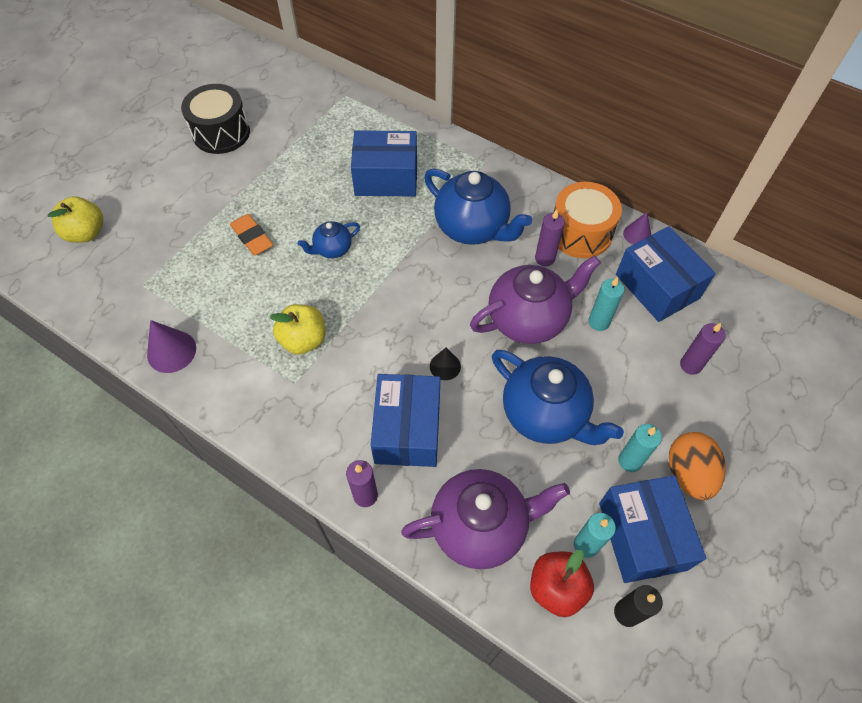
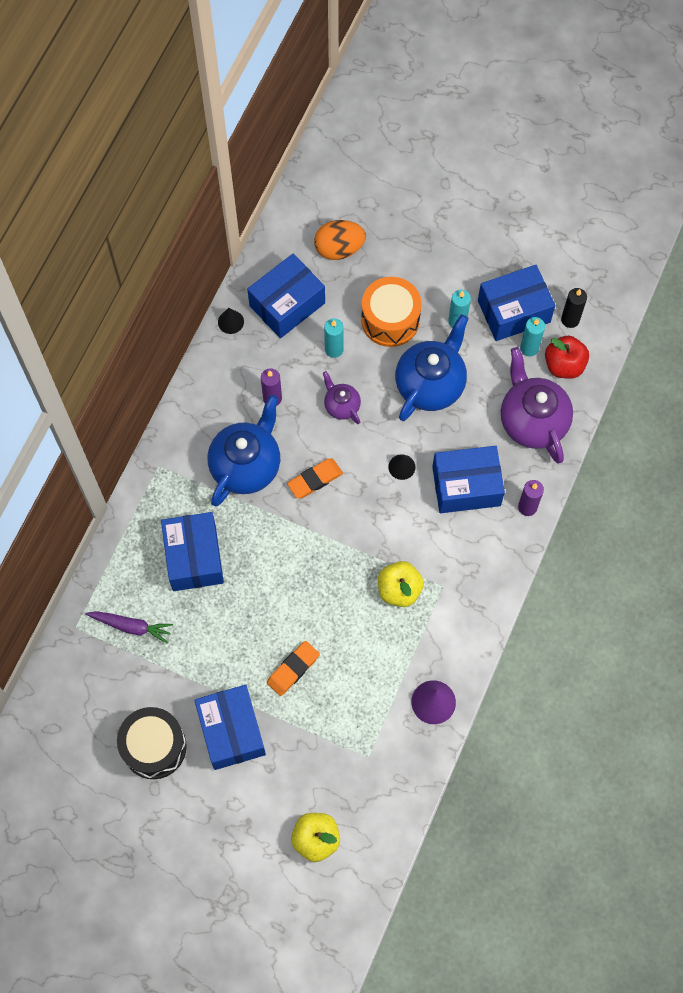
camera: 100 degrees left, 10 degrees up
blue teapot [297,221,360,258] -> none
purple teapot [470,255,601,344] -> purple teapot [323,371,361,424], size x0.51
orange drum [554,182,622,258] -> orange drum moved to [361,277,422,347]
purple cone [623,212,651,245] -> black cone [218,308,244,334]
orange egg [669,432,726,500] -> orange egg moved to [314,220,366,260]
purple candle [680,323,725,375] -> none
none -> purple carrot [85,611,173,644]
none -> blue box [194,685,266,770]
none -> orange eraser [287,459,343,499]

